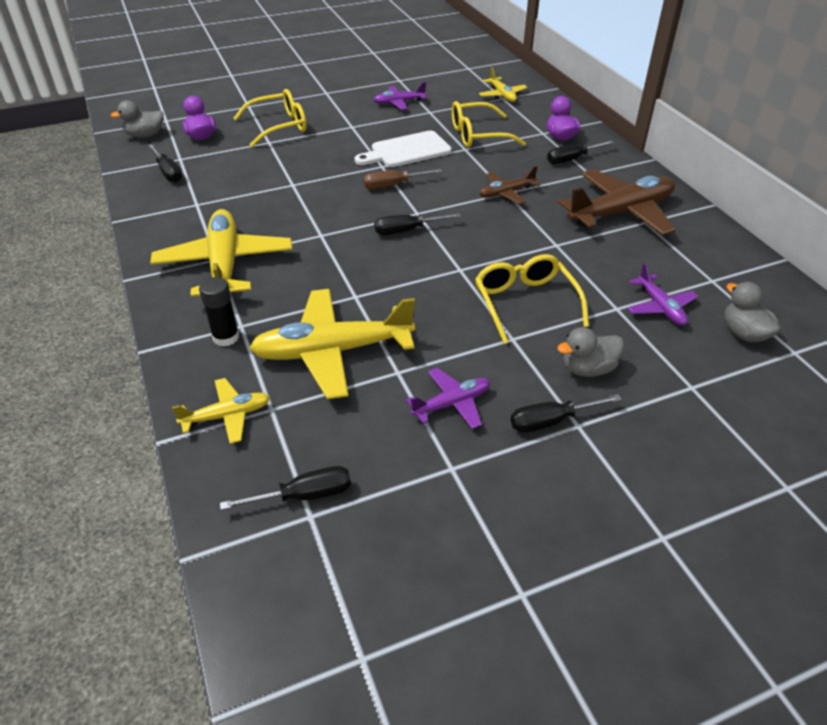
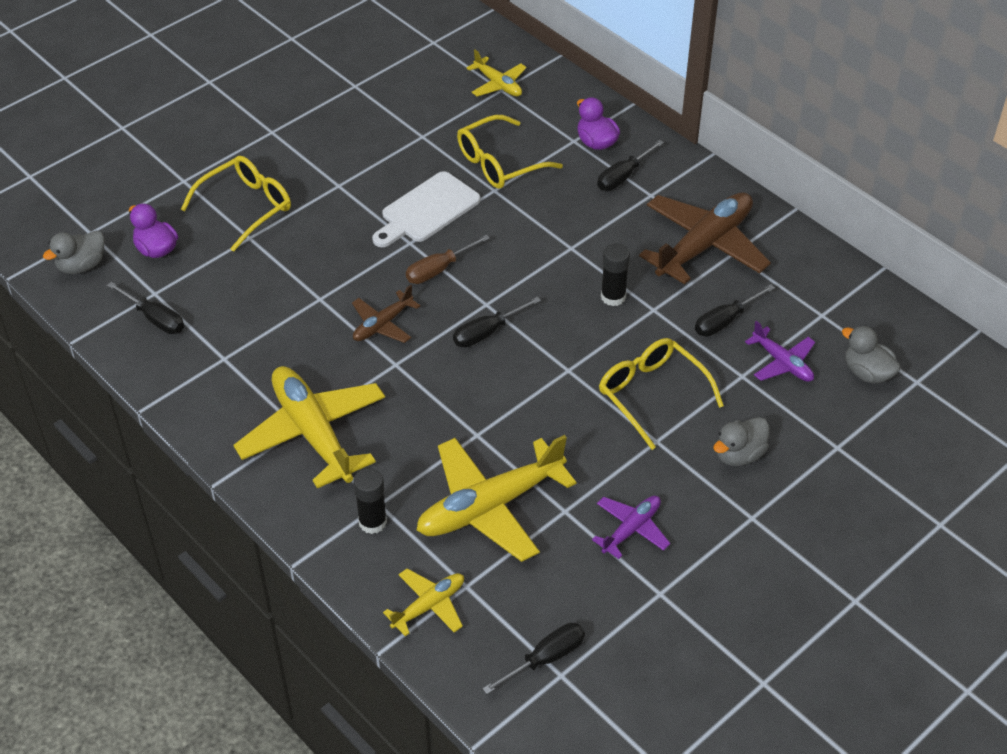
camera: 20 degrees left, 5 degrees up
purple plane [373,82,427,110] -> none
brown plane [479,166,540,204] -> brown plane moved to [352,285,420,343]
black screwdriver [511,394,622,433] -> black screwdriver moved to [695,284,775,336]
none -> black glue stick [601,243,630,306]

